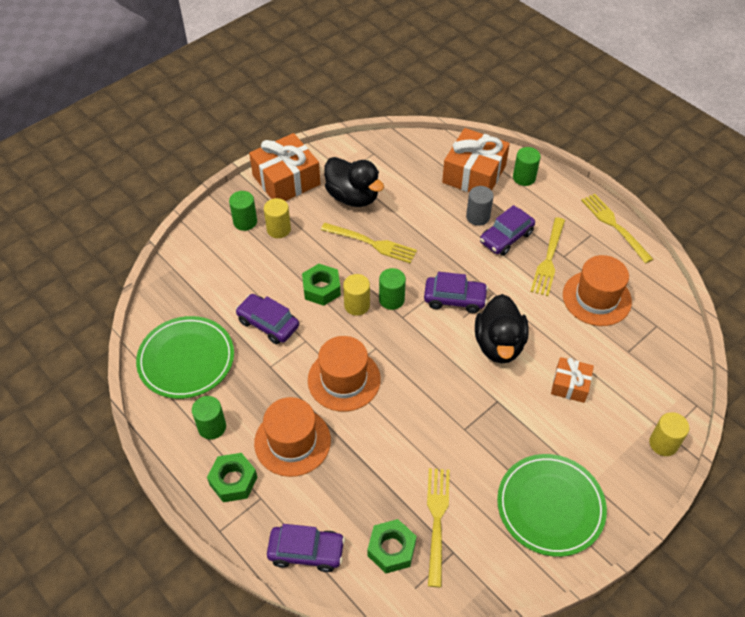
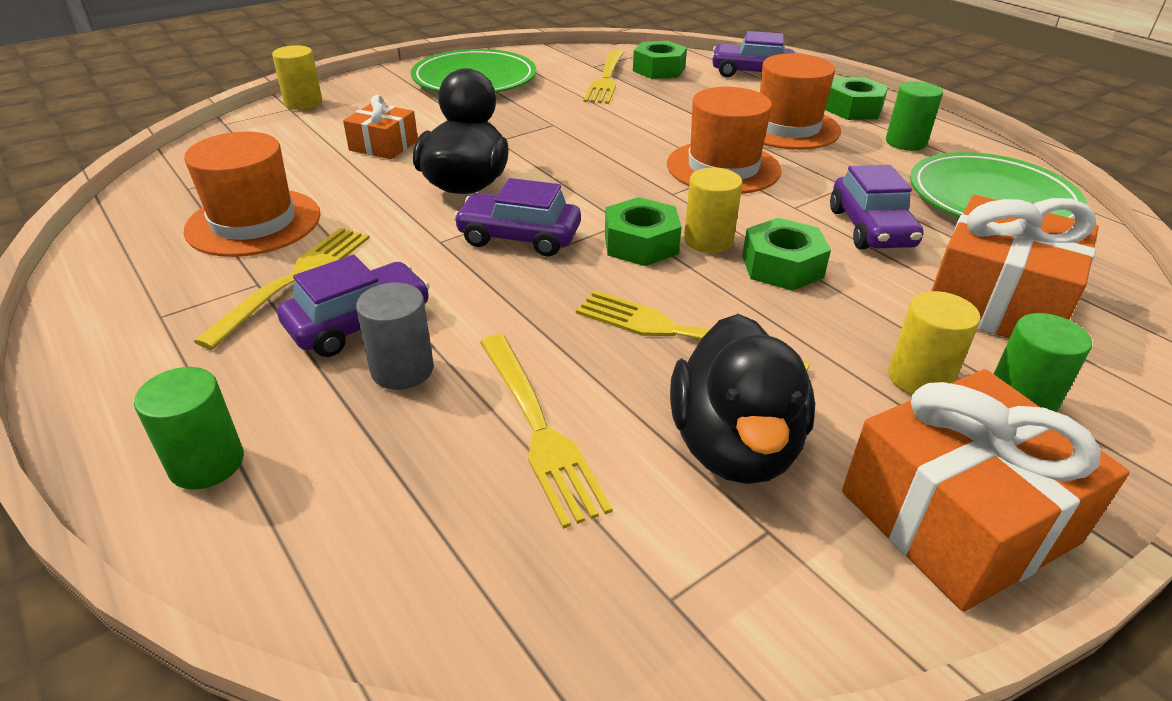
camera: 175 degrees left, 15 degrees down
purple car [235,294,299,344] -> purple car turned 45 degrees clockwise [830,165,924,249]
black duck [324,157,384,207] -> black duck turned 135 degrees counterclockwise [670,314,815,484]
green cylinder [379,268,406,310] -> green nut [605,197,681,266]
orange gift [442,128,510,192] -> orange gift moved to [931,195,1099,339]
yellow fork [581,194,653,264] -> yellow fork moved to [480,334,613,529]

